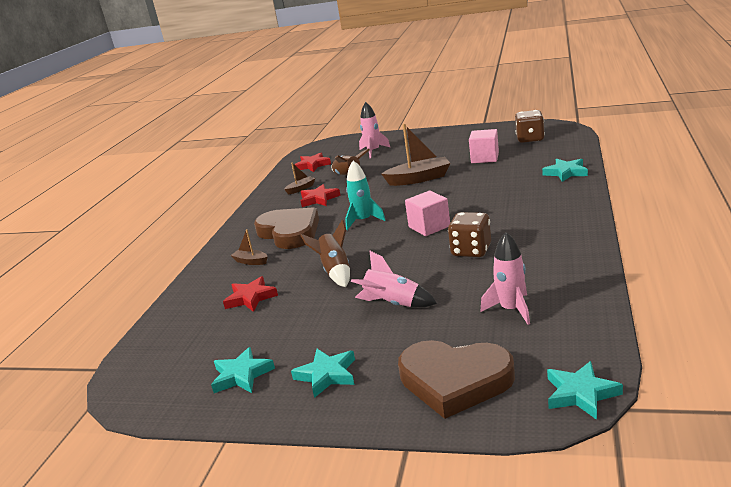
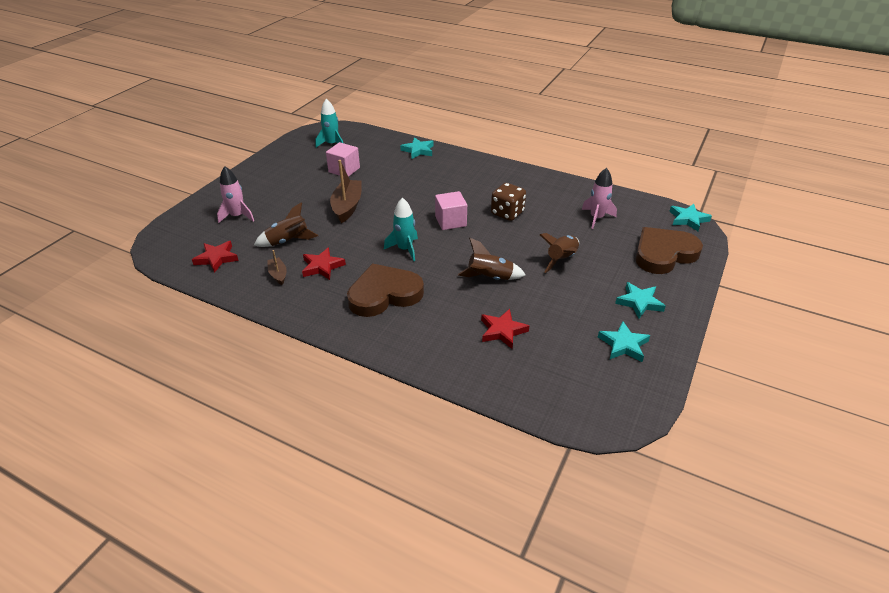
camera: 80 degrees left, 15 degrees up
brown boat [231,229,268,265] -> none
pink rocket [351,250,437,307] -> brown rocket [540,233,579,273]
brown heart [398,340,515,419] -> brown heart turned 150 degrees counterclockwise [636,227,703,274]
brown dice [515,110,545,143] -> turquoise rocket [315,99,343,147]

